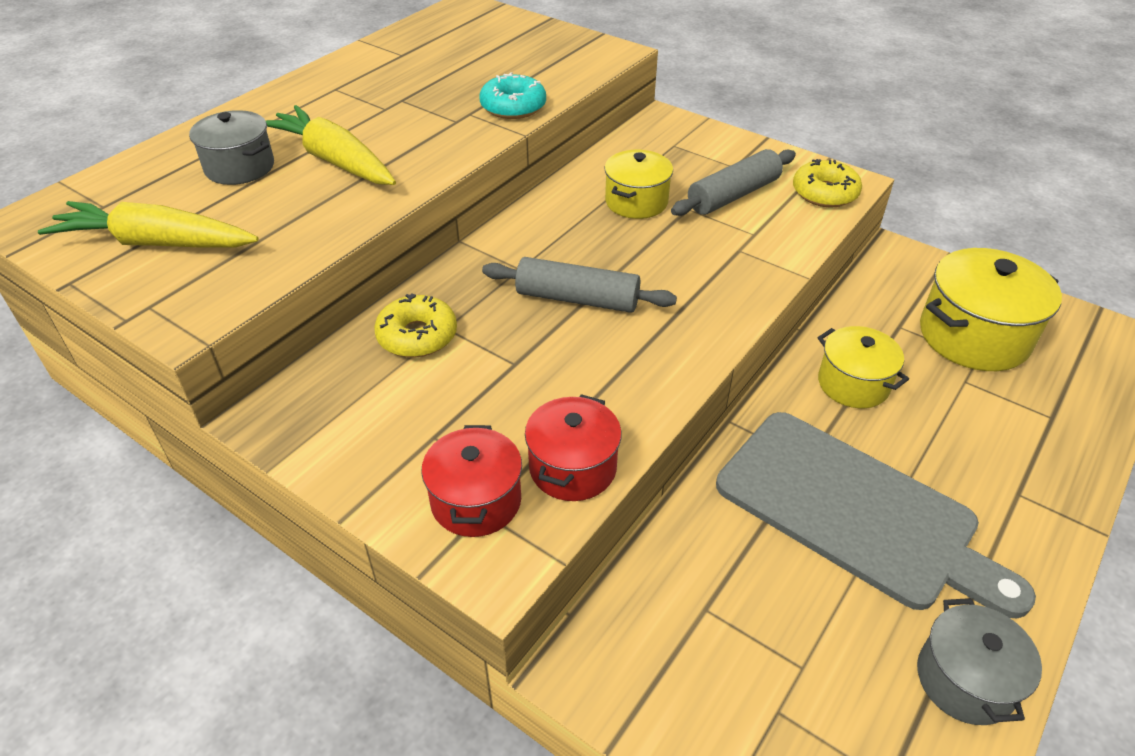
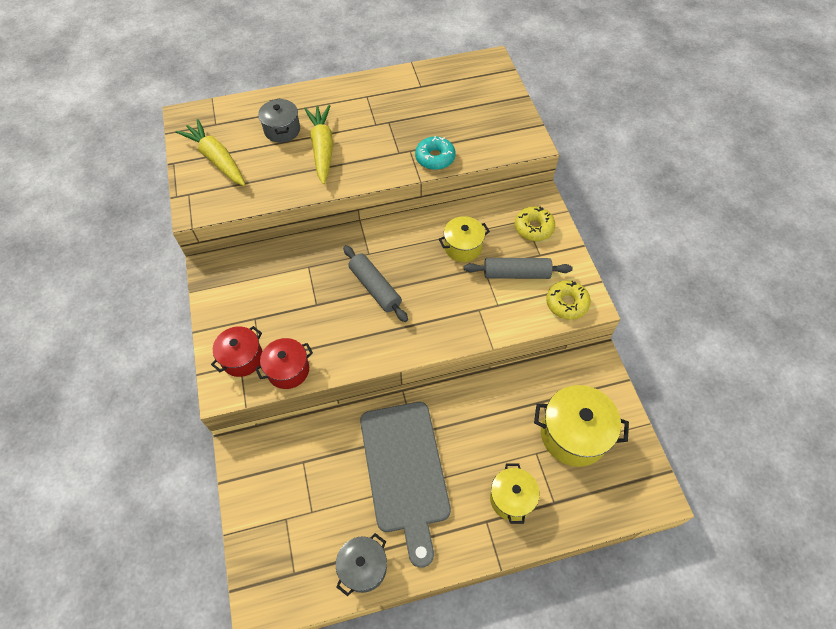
camera: 40 degrees right, 15 degrees up
yellow donut [374,294,457,357] -> yellow donut moved to [515,206,555,241]
yellow pot [818,326,909,408] -> yellow pot moved to [490,463,540,524]

